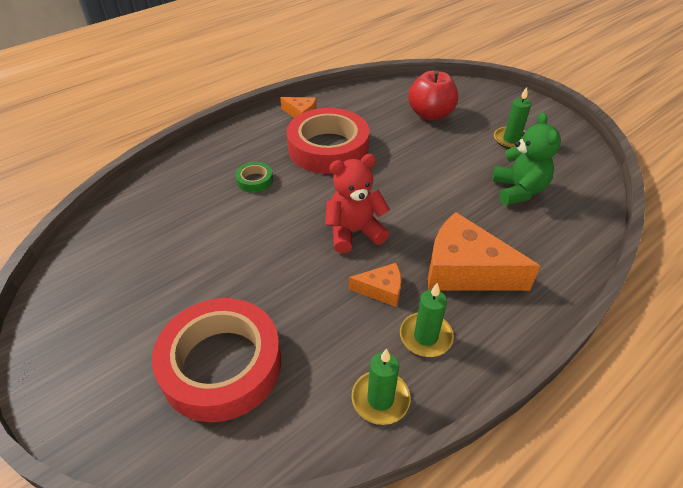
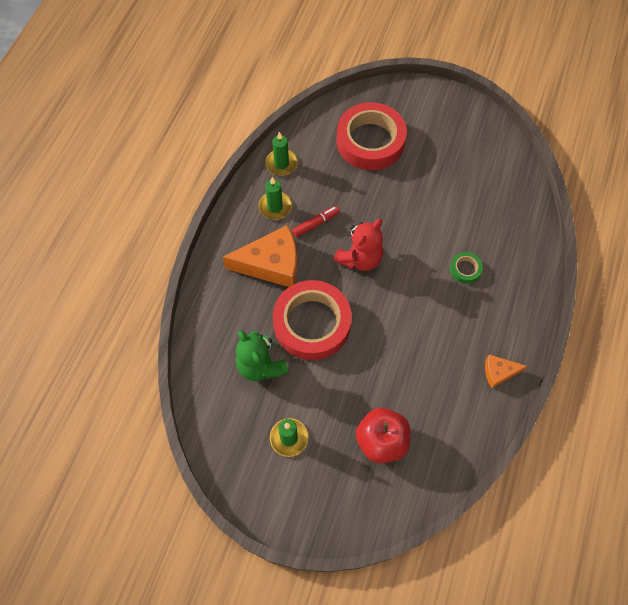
camera: 150 degrees right, 20 degrees up
red tape [287,108,369,174] -> red tape moved to [273,280,352,360]
orange cheese [349,263,401,307] -> red marker [292,206,340,237]

